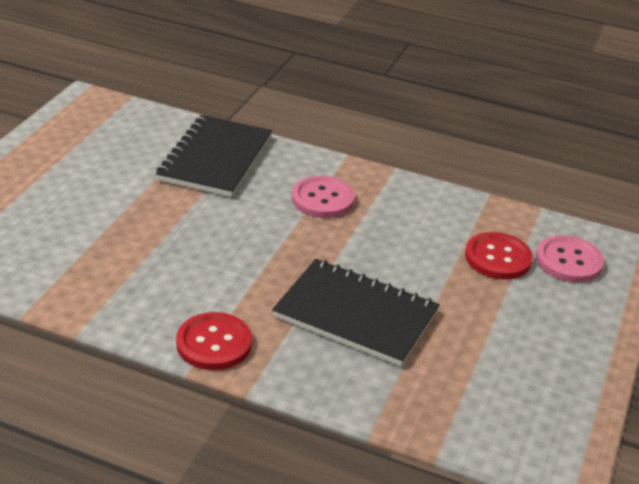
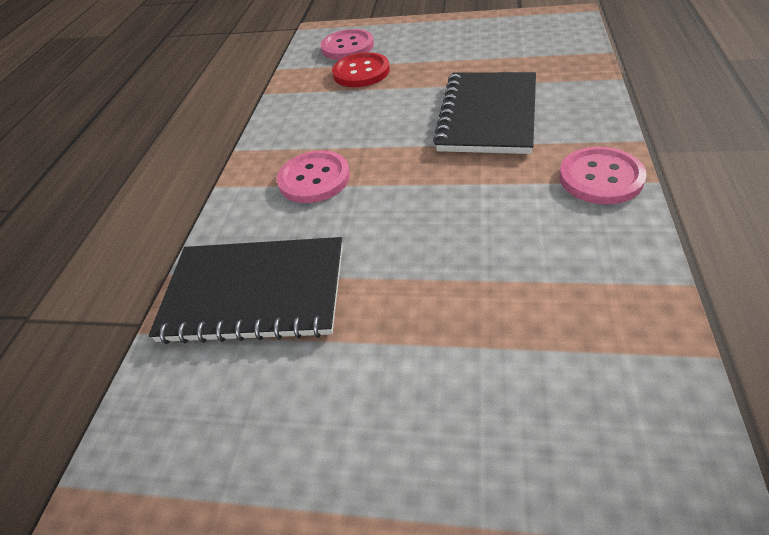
camera: 95 degrees left, 10 degrees up
red button [176,312,252,370] -> pink button [559,147,647,205]

